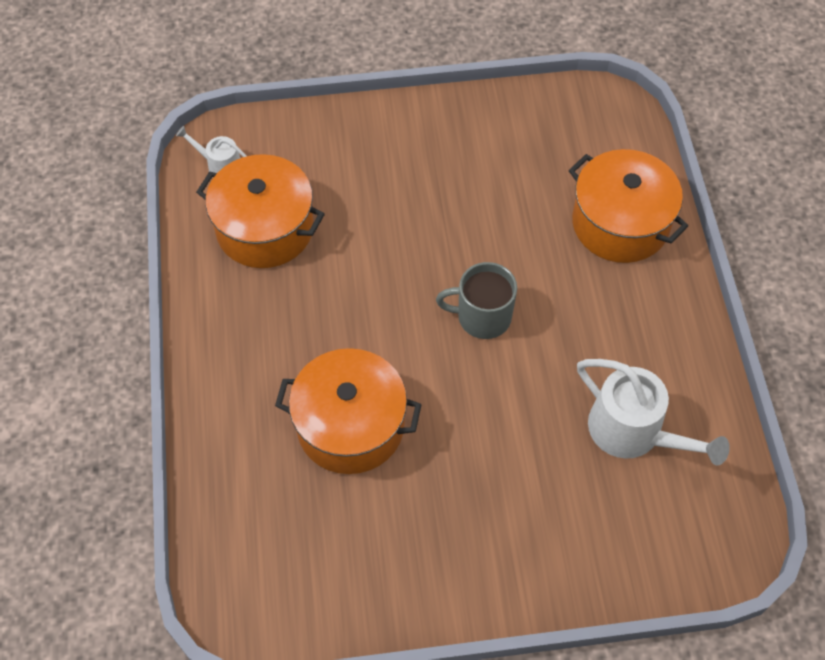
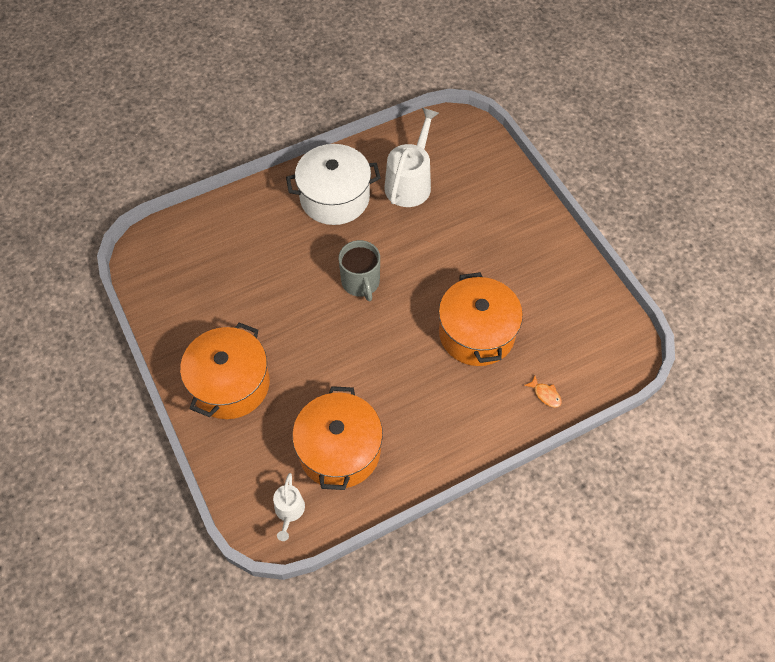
camera: 110 degrees left, 0 degrees up
orange pot [569,149,688,263] -> orange pot moved to [180,323,270,419]
none -> white pot [286,144,381,225]
none -> orange fish [524,376,562,408]

